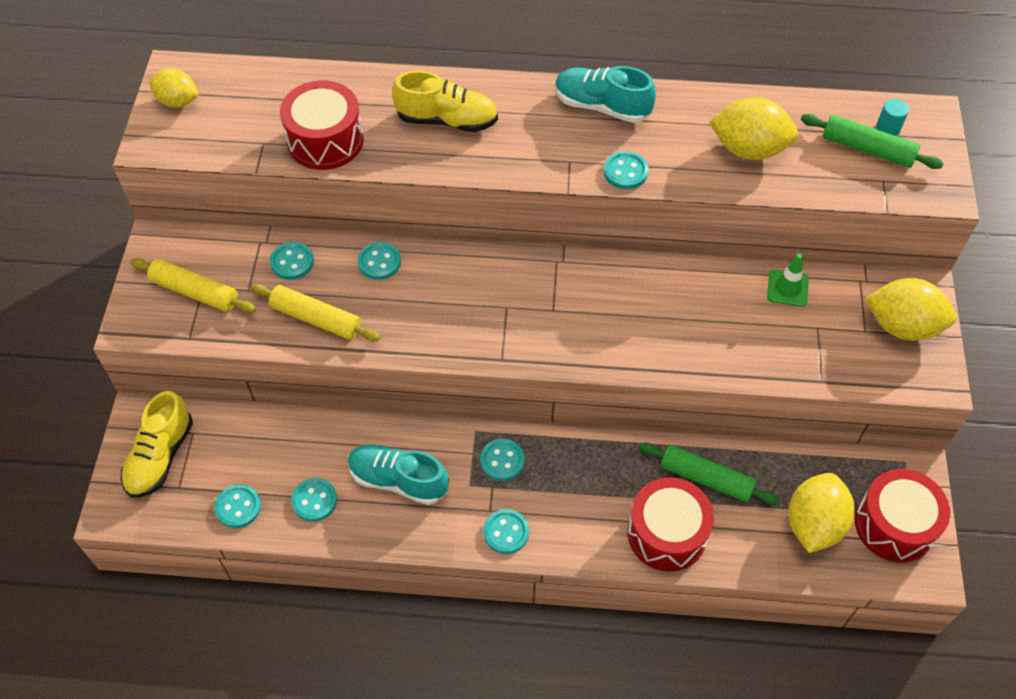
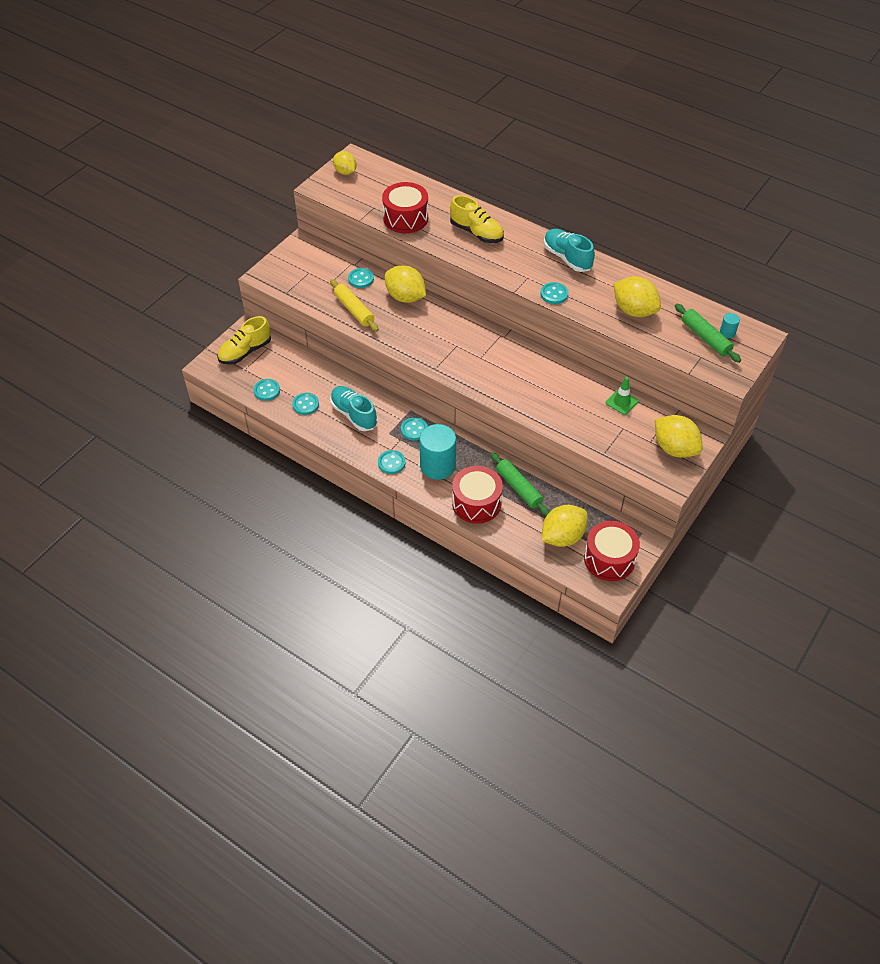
camera: 30 degrees right, 5 degrees down
yellow rolling pin [130,258,256,313] -> none
turquoise button [358,242,401,280] -> yellow lemon [385,265,426,303]
none -> turquoise cylinder [419,424,456,480]

